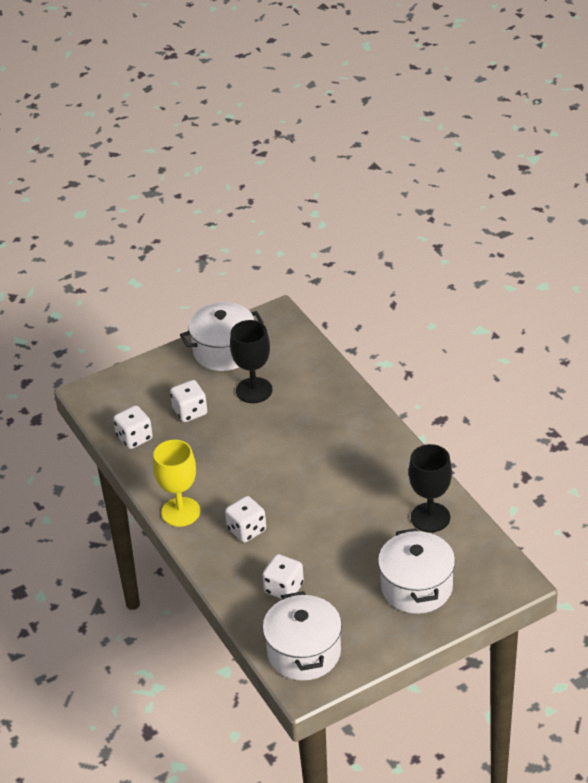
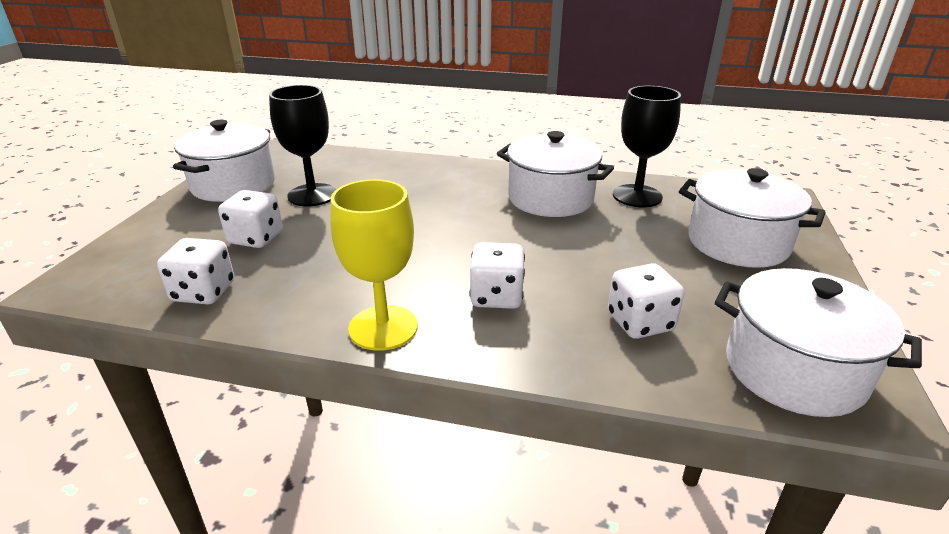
camera: 50 degrees left, 10 degrees down
none -> white pot [497,131,614,217]

